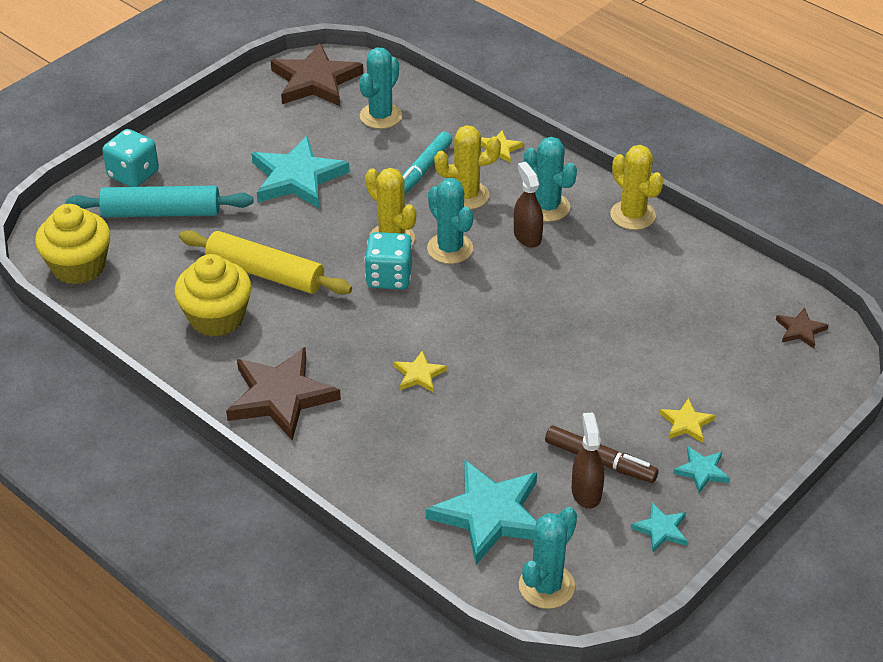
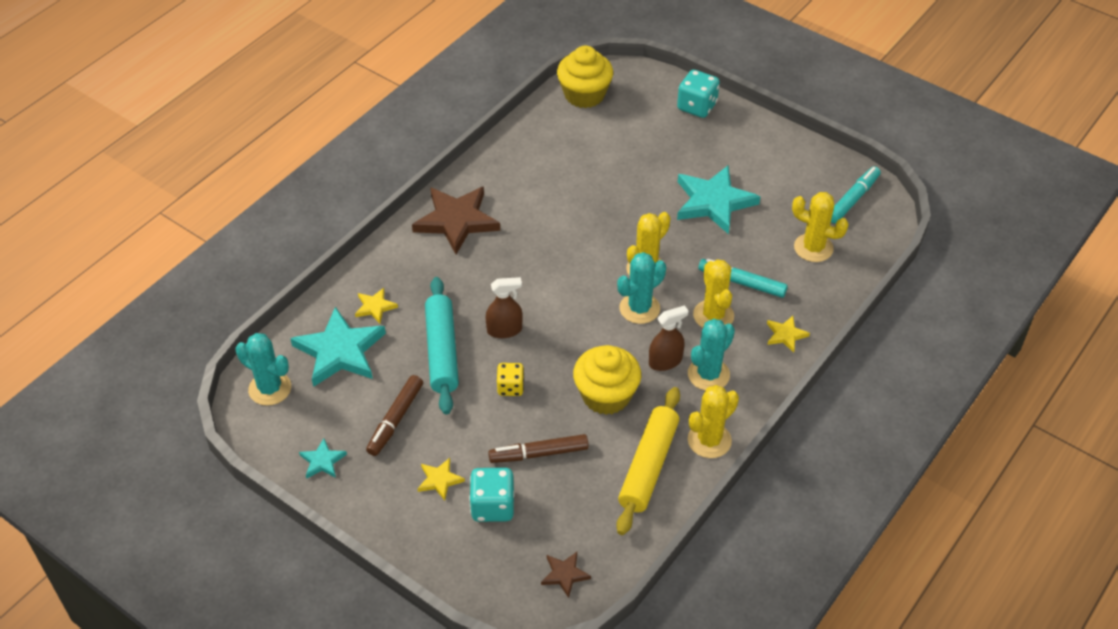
camera: 85 degrees right, 5 degrees up
turquoise rolling pin [66,186,253,217] -> turquoise rolling pin moved to [425,277,459,414]
yellow cupcake [175,254,252,337] -> yellow cupcake moved to [573,345,641,415]
yellow rolling pin [179,230,352,295] -> yellow rolling pin moved to [616,387,680,535]
brown star [271,43,363,106] -> turquoise marker [831,166,881,223]
turquoise cactus [359,47,402,129] -> yellow cactus [792,192,849,262]
turquoise dice [364,232,413,290] -> turquoise dice moved to [469,468,514,522]
yellow star [394,350,447,392] -> yellow star moved to [355,288,398,323]
brown spray bottle [572,412,604,509] -> brown spray bottle moved to [486,277,523,338]
turquoise star [673,447,730,493] -> none
none -> brown marker [488,434,589,463]
none -> yellow dice [497,363,524,396]

